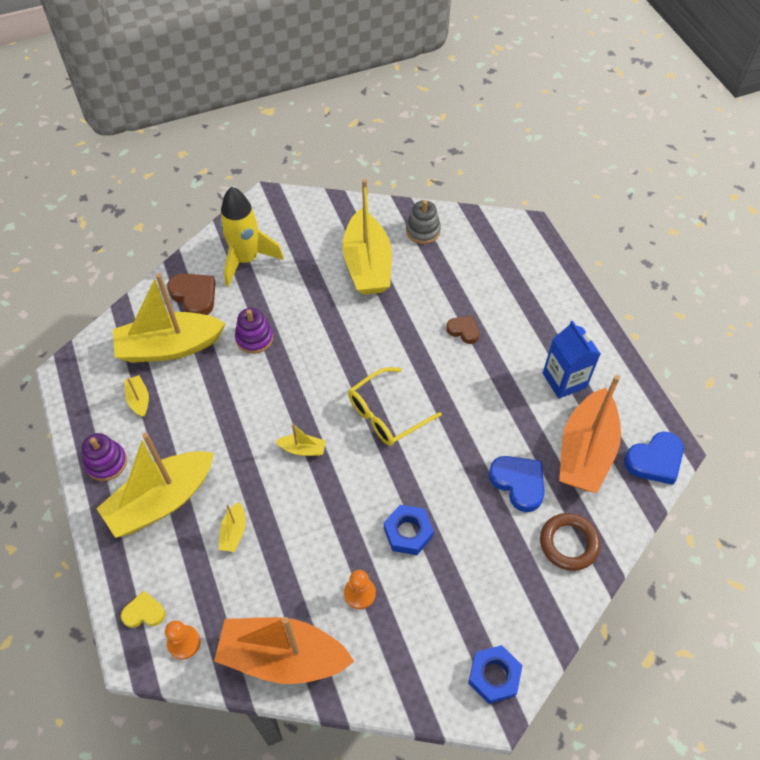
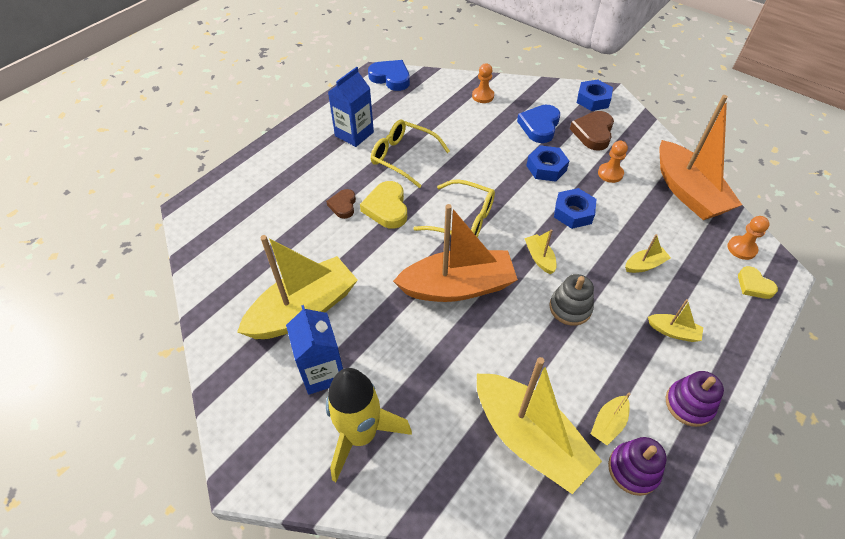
camera: 120 degrees left, 5 degrees down
yellow boat [96,433,214,538] -> yellow boat [648,299,703,342], size x0.42
brown heart [167,273,216,315] -> brown heart moved to [570,111,614,151]
purple stacking toy [235,308,273,354] -> purple stacking toy moved to [608,437,667,496]
grey stacking toy [406,200,441,244] -> grey stacking toy moved to [549,274,594,326]
blue heart [489,456,544,512] -> blue heart moved to [517,105,560,143]
brown ring [540,513,601,571] -> orange pawn [472,63,494,103]
orange boat [559,375,621,493] -> orange boat moved to [393,204,518,302]
none -> blue carton [286,305,343,394]
none -> yellow heart [360,181,407,229]
none -> yellow glasses [371,119,450,188]
none -> blue nut [554,188,597,229]

